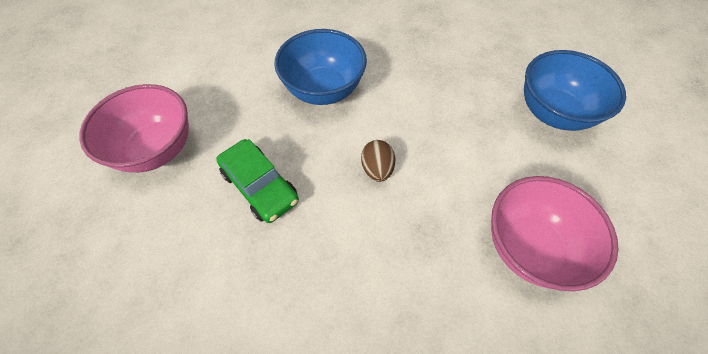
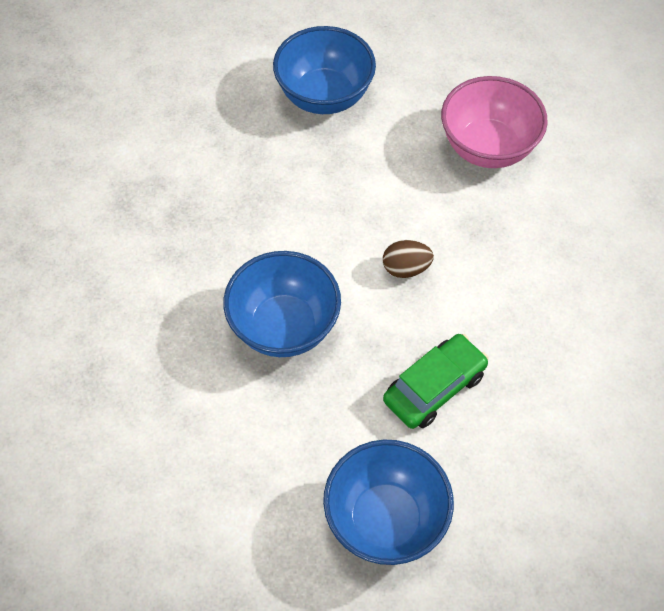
camera: 90 degrees left, 0 degrees up
pink bowl [79,84,189,173] -> blue bowl [323,440,454,565]

